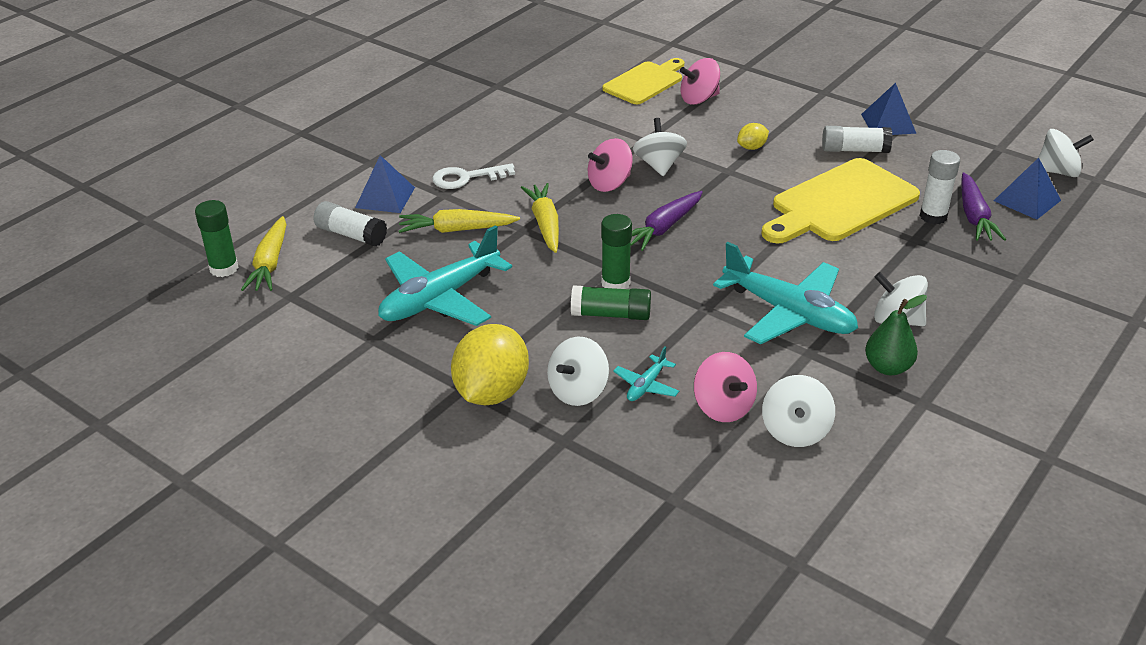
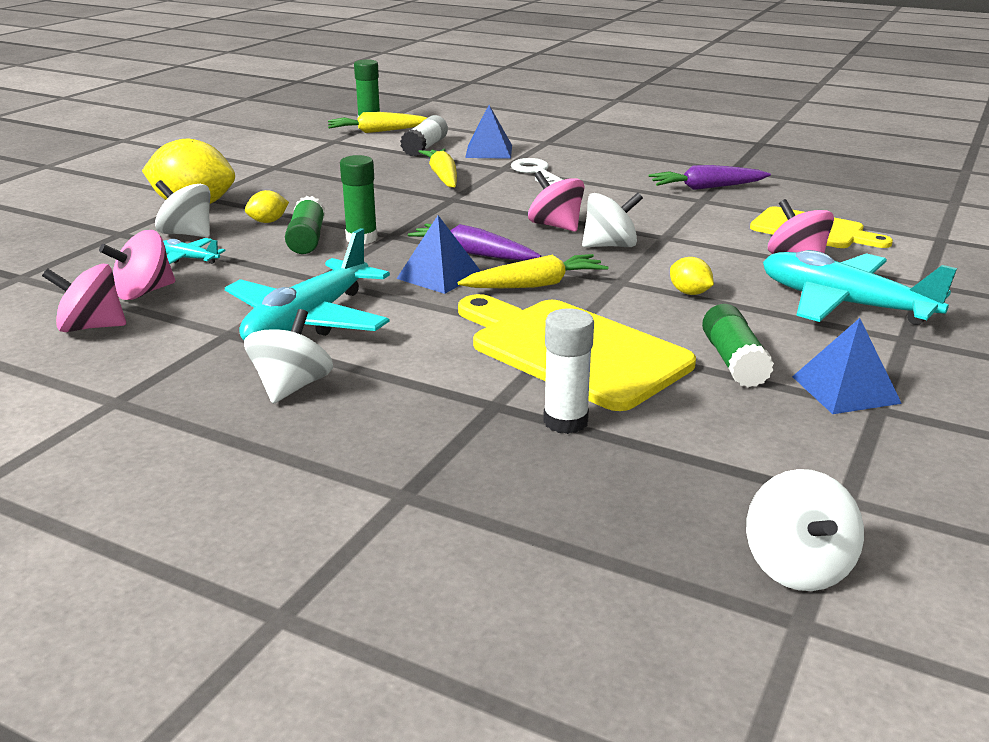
camera: 80 degrees right, 10 degrees down
turquoise plane [378,225,512,326] -> turquoise plane moved to [763,250,957,325]
yellow carrot [521,183,559,253] -> yellow carrot moved to [458,254,609,288]
white spinning top [762,375,835,447] -> pink spinning top [42,264,126,332]
white glue stick [822,126,892,153] -> green glue stick [702,304,774,387]
green pear [865,295,927,375] -> none
purple carrot [961,172,1006,241] -> purple carrot moved to [649,165,771,190]
blue pyramid [994,158,1061,220] -> blue pyramid moved to [397,215,481,294]
none -> yellow lemon [245,190,289,223]

